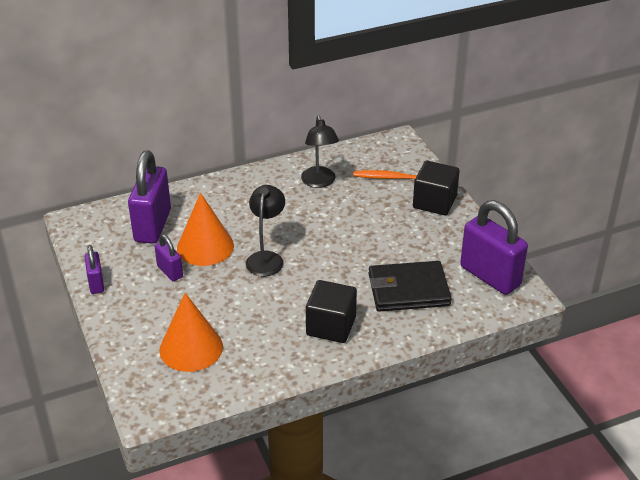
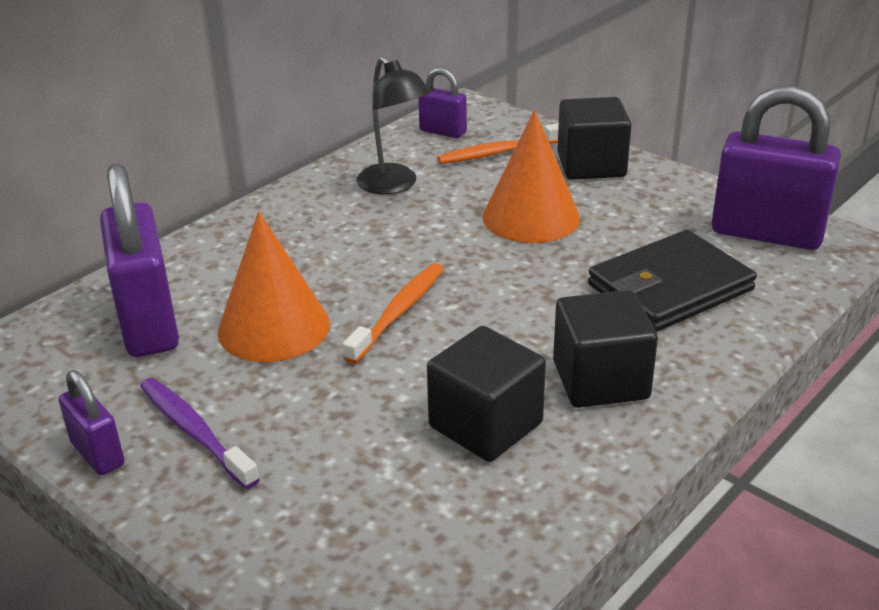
camera: 25 degrees left, 5 degrees down
purple padlock [155,234,183,281] -> purple padlock moved to [418,68,467,138]
orange cone [159,293,223,372] -> orange cone moved to [483,110,580,243]
black lamp [246,185,285,276] -> orange toothbrush [343,263,444,364]
none -> purple toothbrush [140,378,260,489]
none -> black cube [427,326,546,462]

